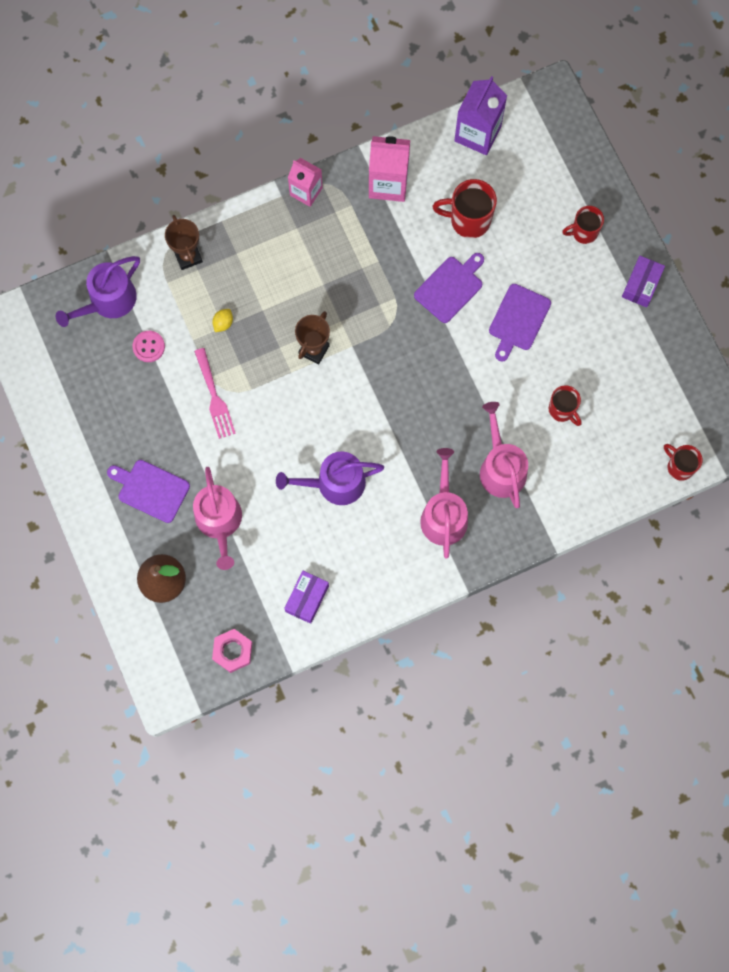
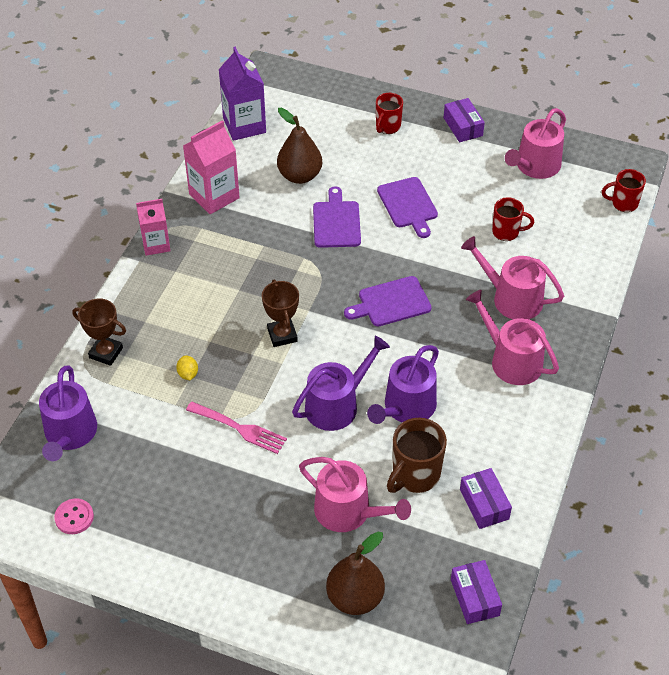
camera: 45 degrees left, 25 degrees down
purple cutting board [107,460,190,523] -> purple cutting board moved to [344,276,431,326]
pink button [132,331,165,362] -> pink button moved to [54,498,94,534]
pink nut [212,629,252,673] -> purple box [451,560,502,624]
red mug [432,179,497,238] -> brown pear [277,108,322,184]
none -> purple watering can [292,336,390,431]
none -> brown mug [387,418,447,493]
none -> pink watering can [505,108,566,179]

